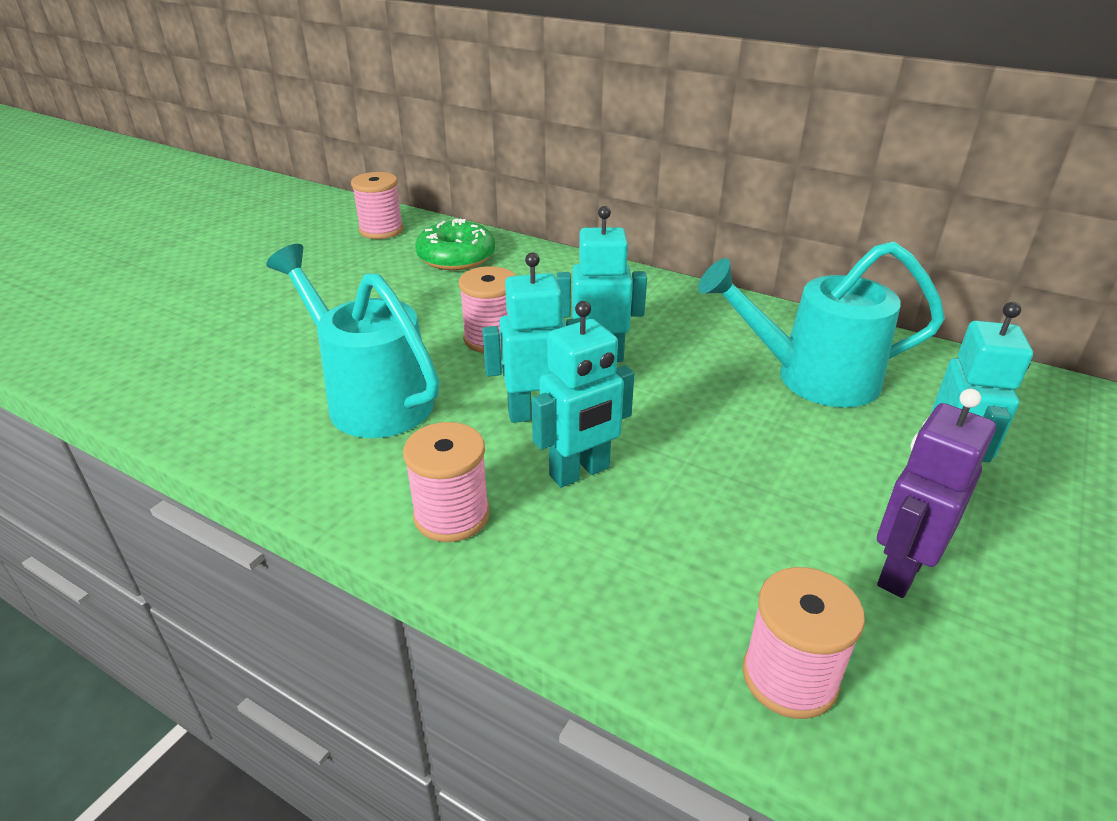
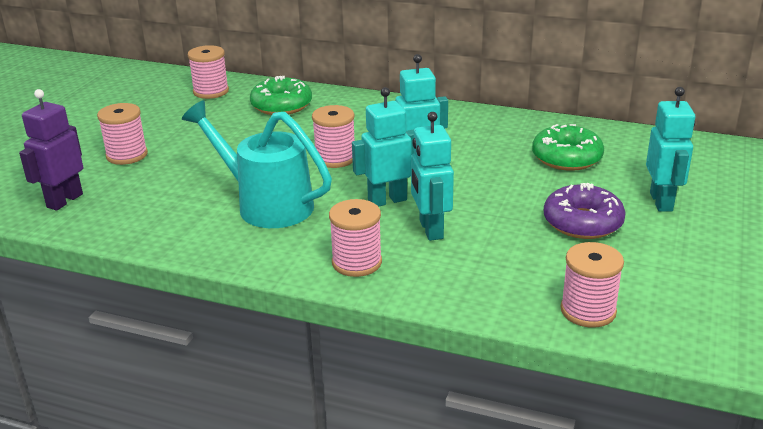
camera: 10 degrees left, 5 degrees down
turquoise robot [532,301,635,487] -> turquoise robot turned 120 degrees clockwise [411,112,454,241]
turquoise watering can [698,241,945,408] -> green donut [532,124,604,171]
purple robot [877,389,996,598] -> purple robot moved to [19,89,83,211]
none -> pink spool [97,103,148,165]
none -> purple donut [544,183,626,239]

